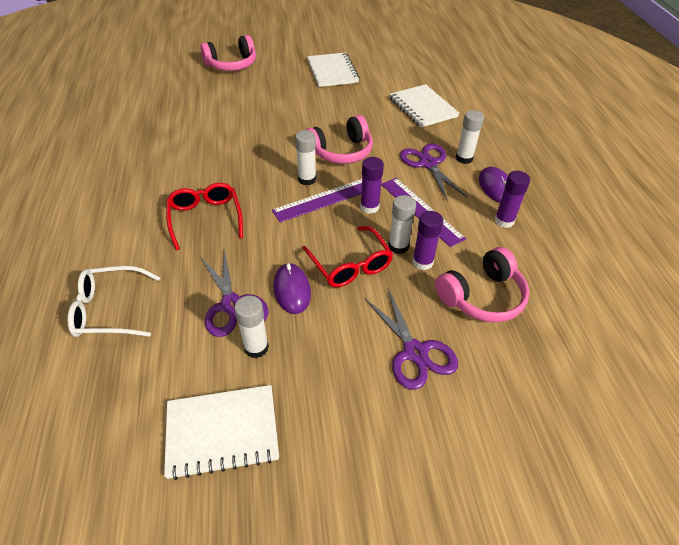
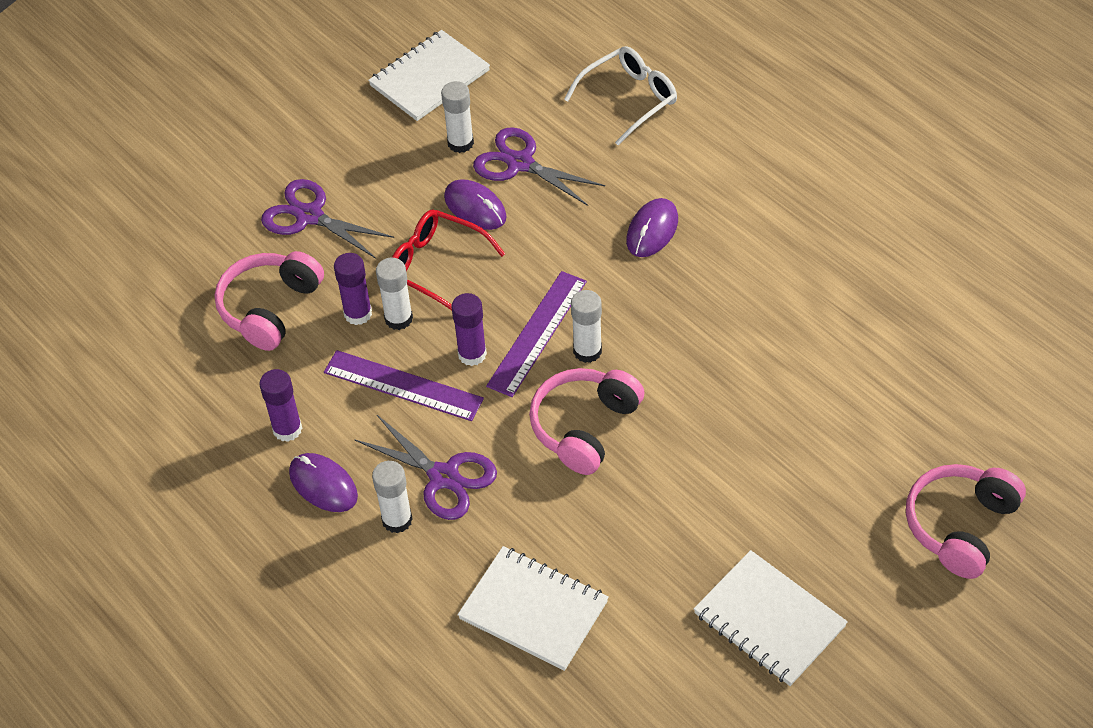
camera: 150 degrees right, 5 degrees up
red glasses [166,183,243,250] -> purple mouse [626,198,678,257]

